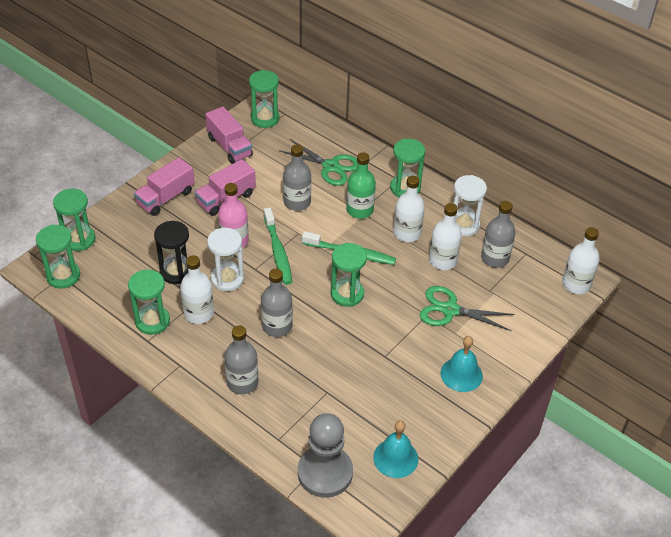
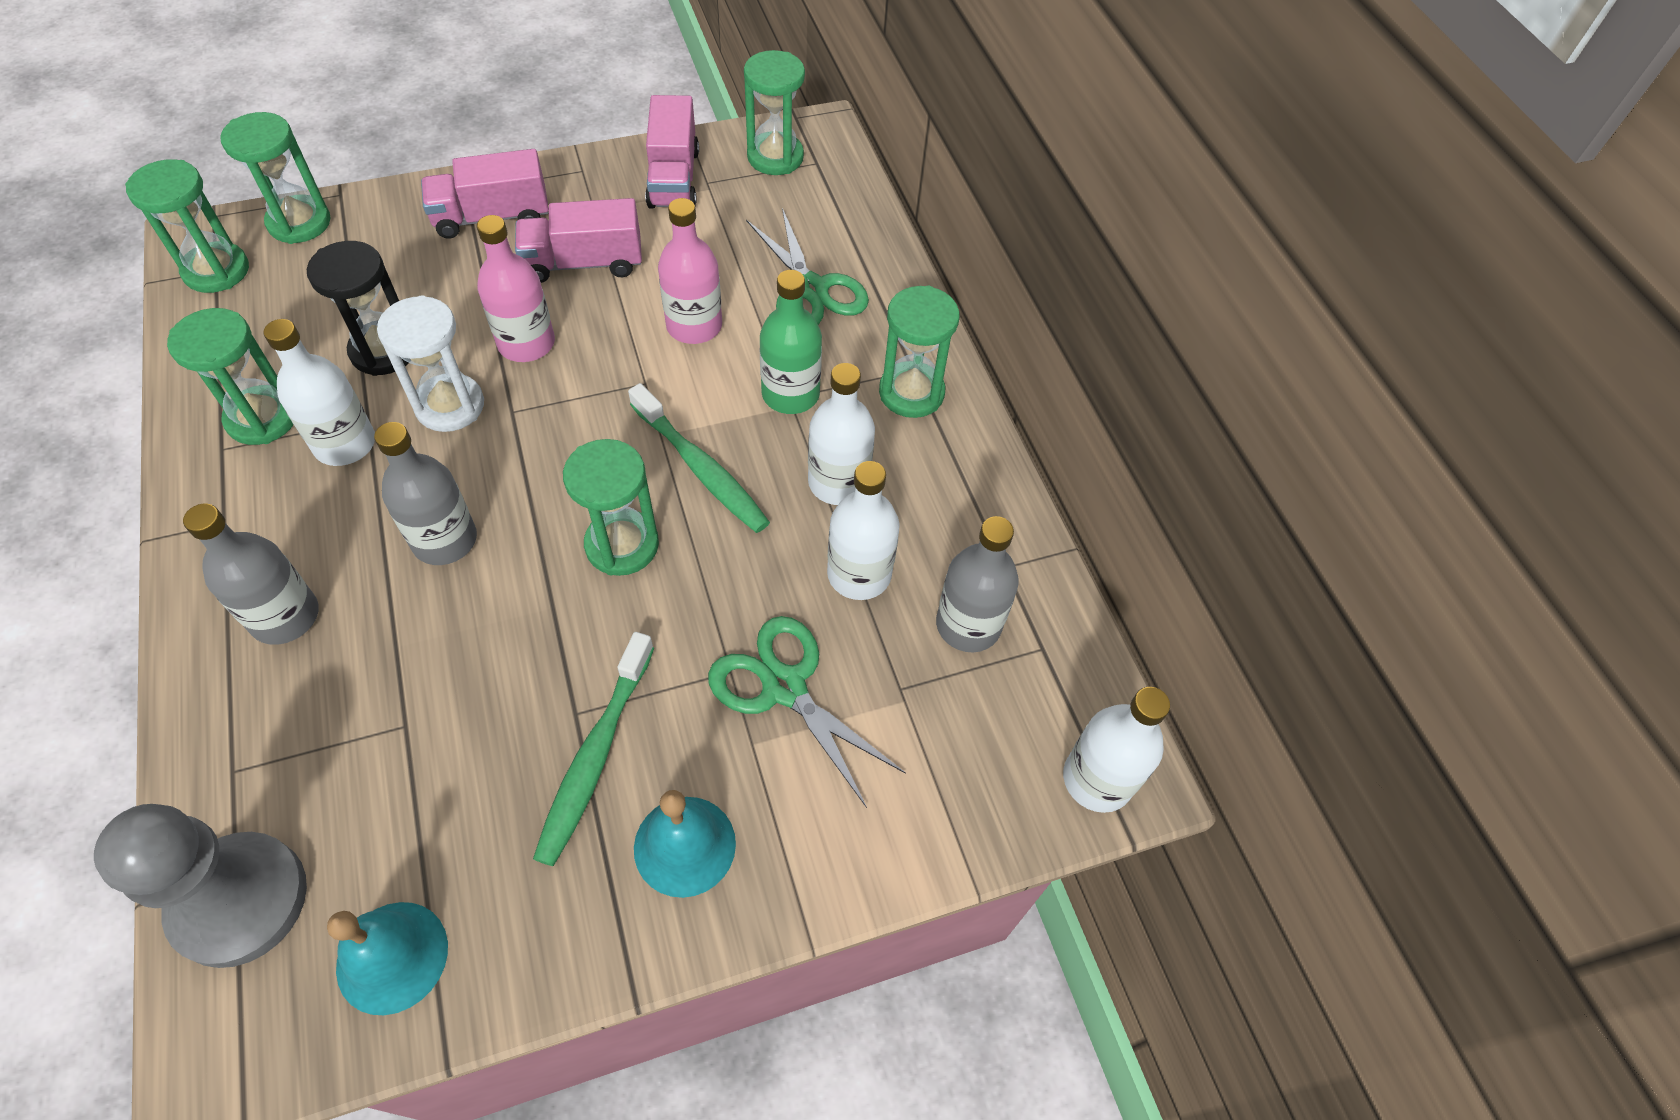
camera: 30 degrees right, 10 degrees up
green toothbrush [264,207,292,285] -> green toothbrush moved to [533,632,654,866]
grey bottle [283,144,311,211] -> pink bottle [658,198,722,344]
white hourglass [454,175,487,236] -> none

